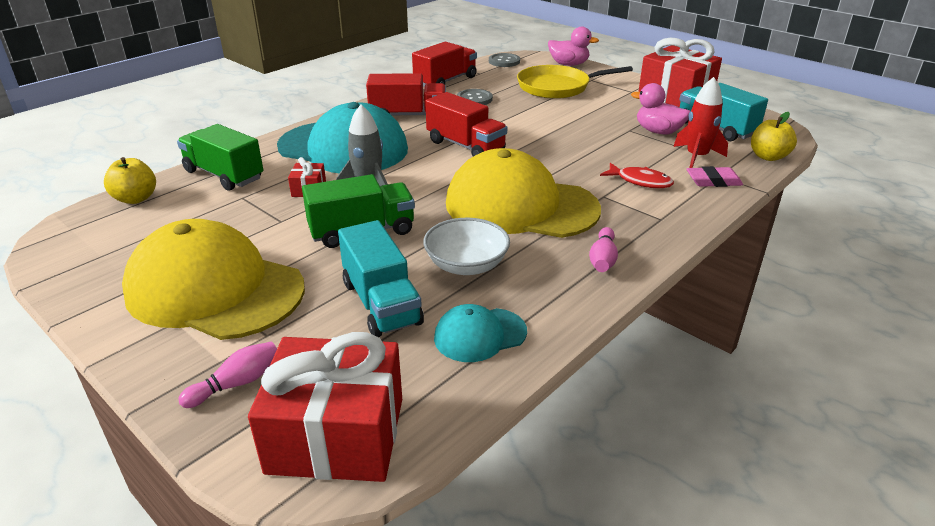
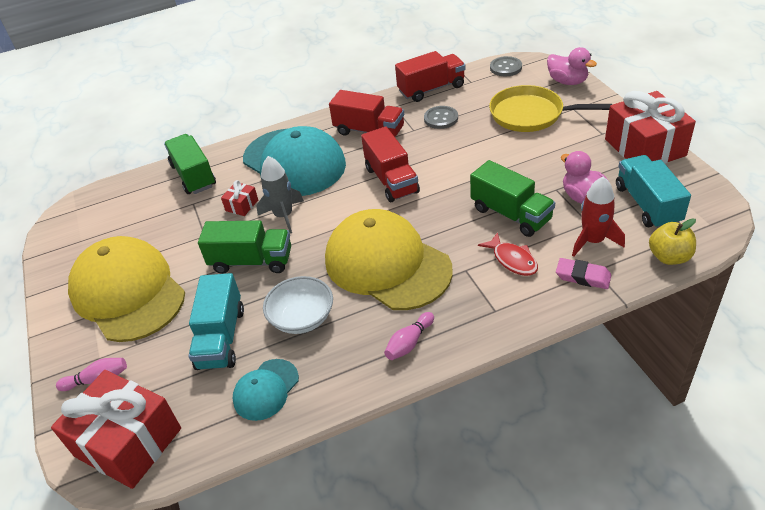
camera: 30 degrees right, 10 degrees up
yellow apple [104,157,156,204] -> none
turquoise cap [434,304,527,362] -> turquoise cap turned 60 degrees counterclockwise [232,359,299,421]
none -> green truck [470,160,555,237]

